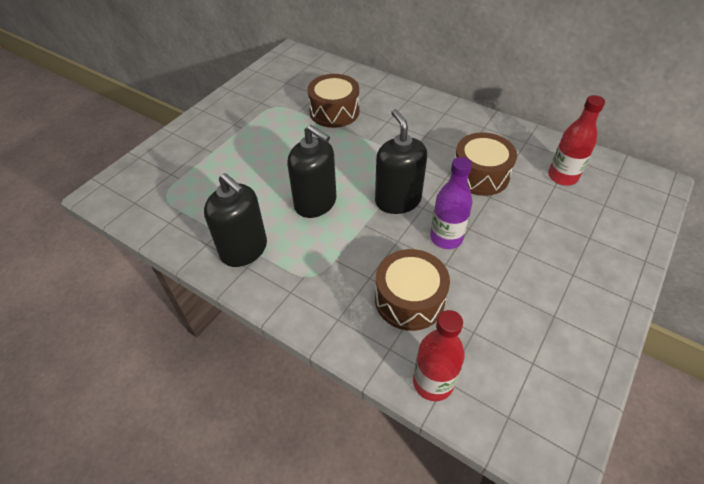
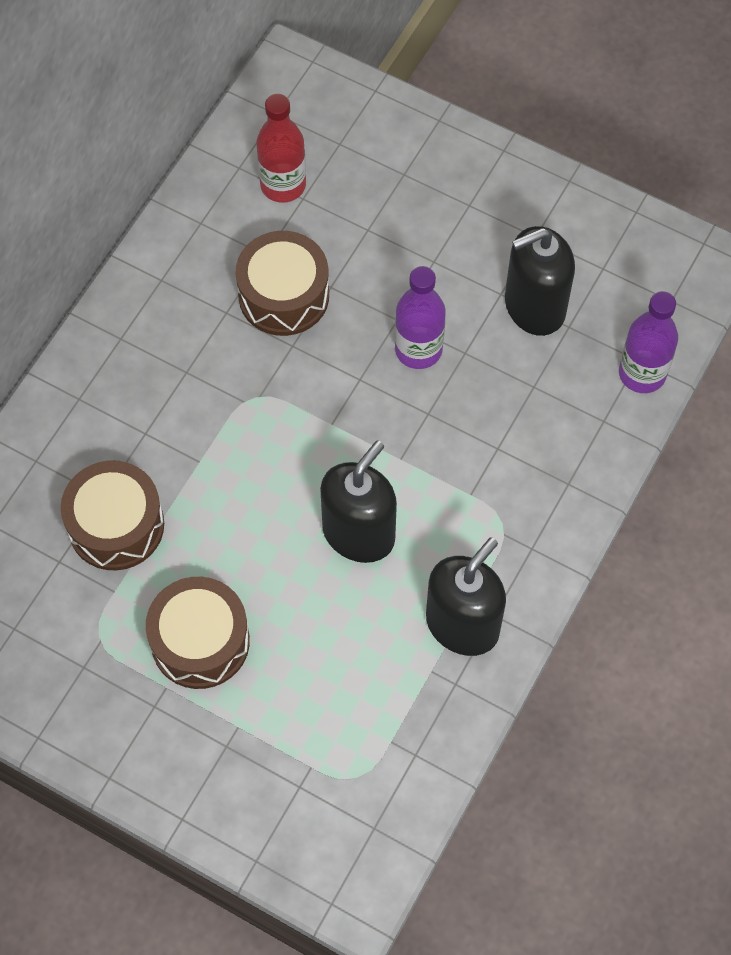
camera: 95 degrees left, 15 degrees up
black soap dispenser [375,109,427,214] -> black soap dispenser moved to [505,226,575,336]
brown drum [375,249,450,331] -> brown drum moved to [146,577,250,689]
red bottle [413,310,465,401] -> purple bottle [619,291,678,393]

